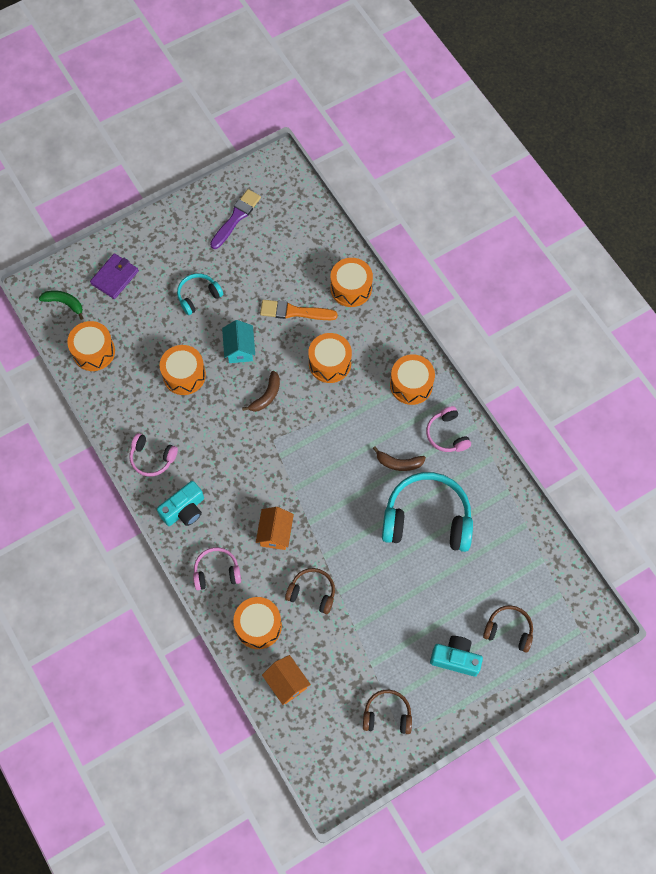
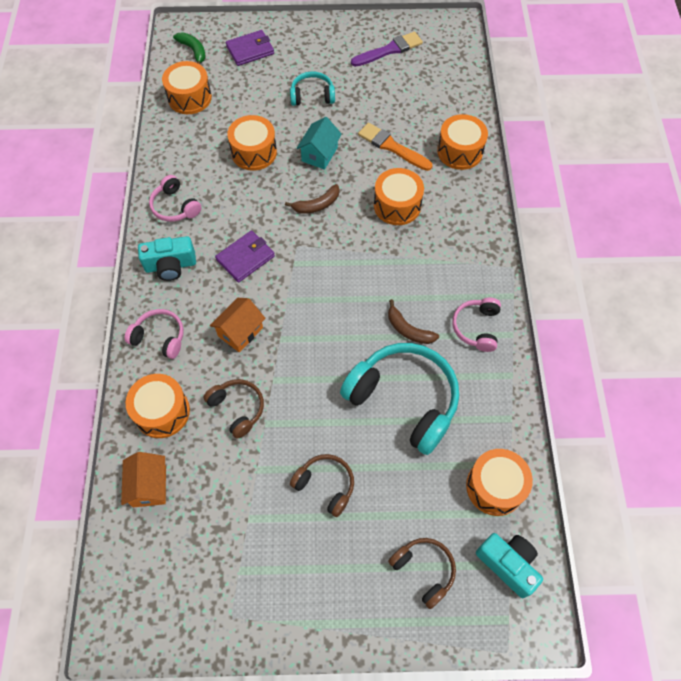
camera: 30 degrees right, 5 degrees down
brown headphones [363,690,412,734] -> brown headphones moved to [290,454,354,517]
orange drum [390,354,435,405] -> orange drum moved to [466,449,533,516]
turquoise camera [430,636,483,677] -> turquoise camera moved to [476,533,543,598]
none -> purple wallet [215,230,275,283]

